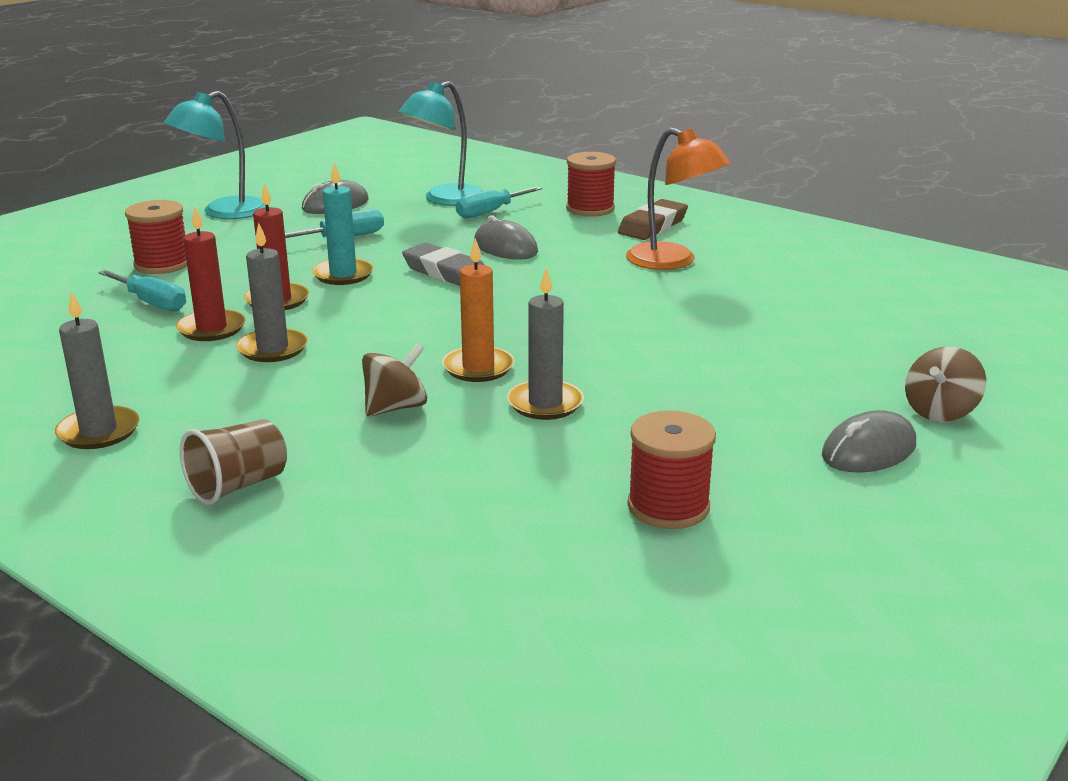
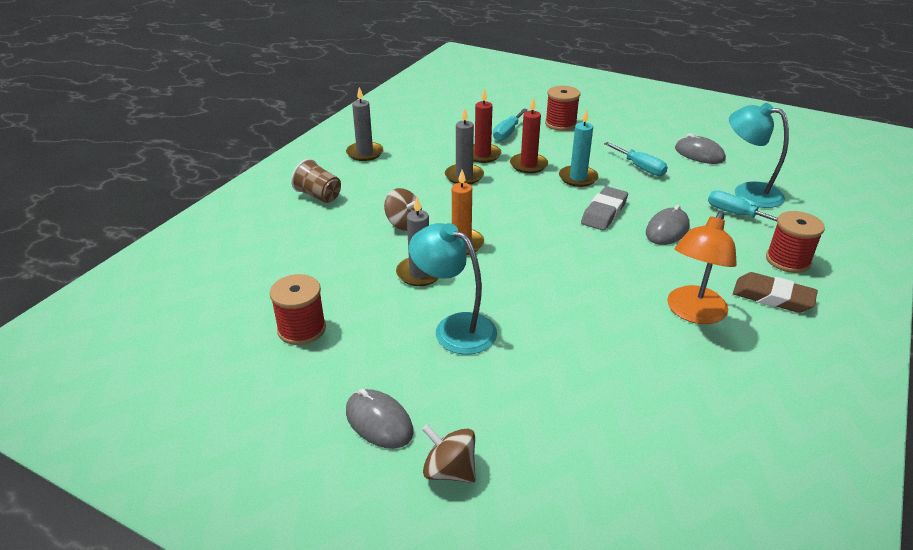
camera: 80 degrees right, 10 degrees up
turquoise lamp [164,91,266,219] -> turquoise lamp moved to [409,223,497,355]

